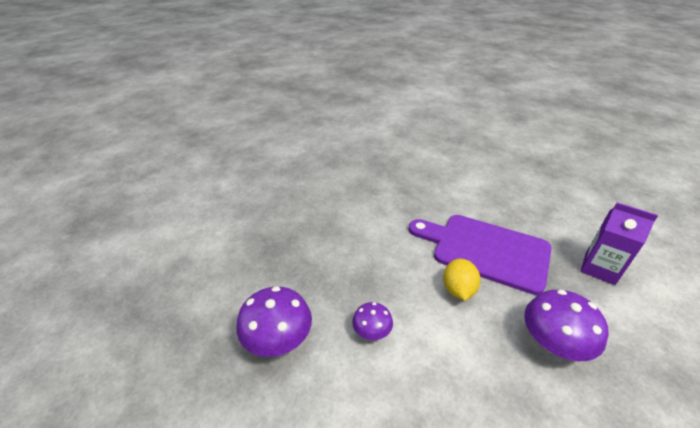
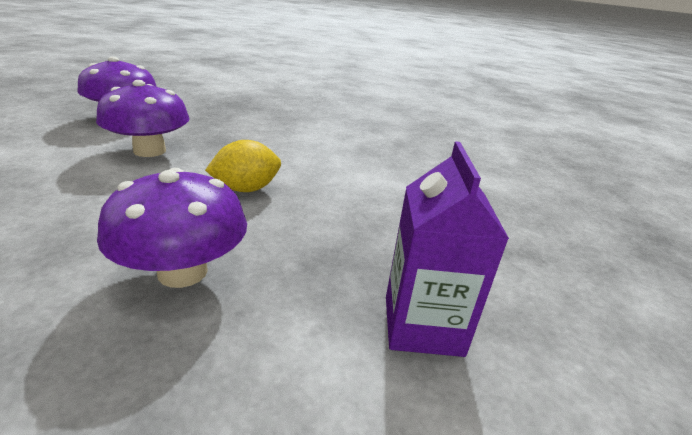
camera: 55 degrees right, 10 degrees down
purple mushroom [352,302,393,340] -> purple mushroom [96,80,190,157], size x1.77
purple cutting board [409,215,551,295] -> none

